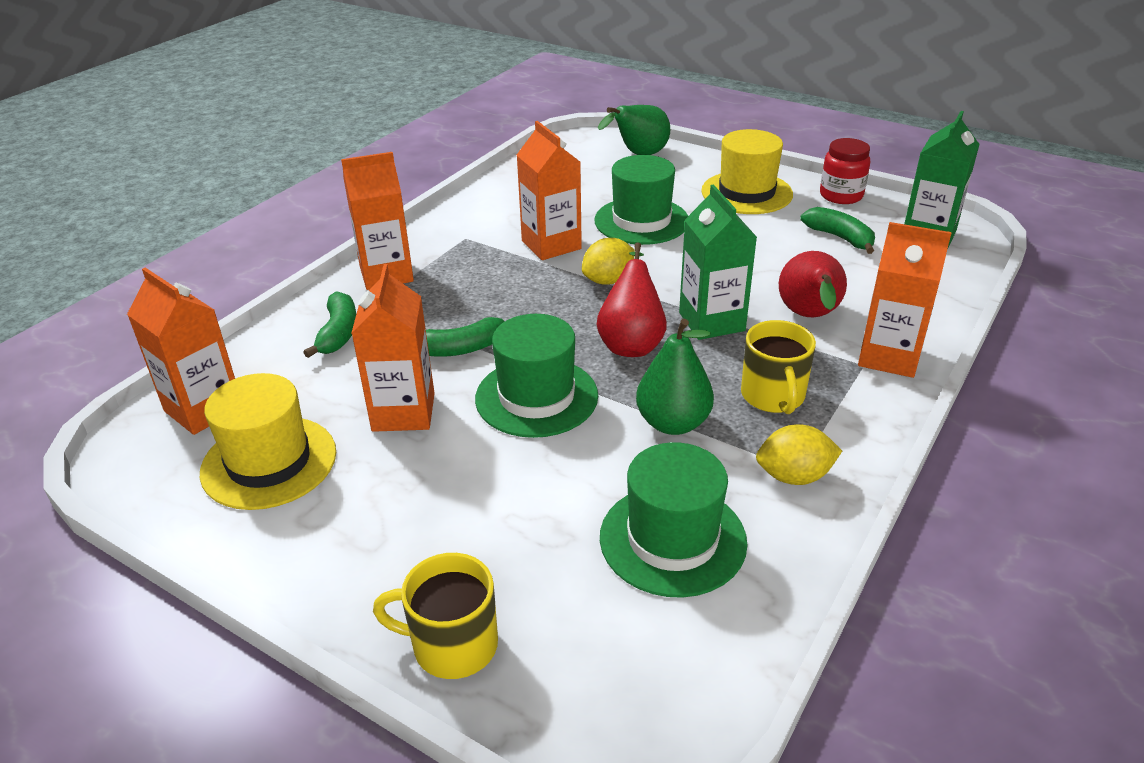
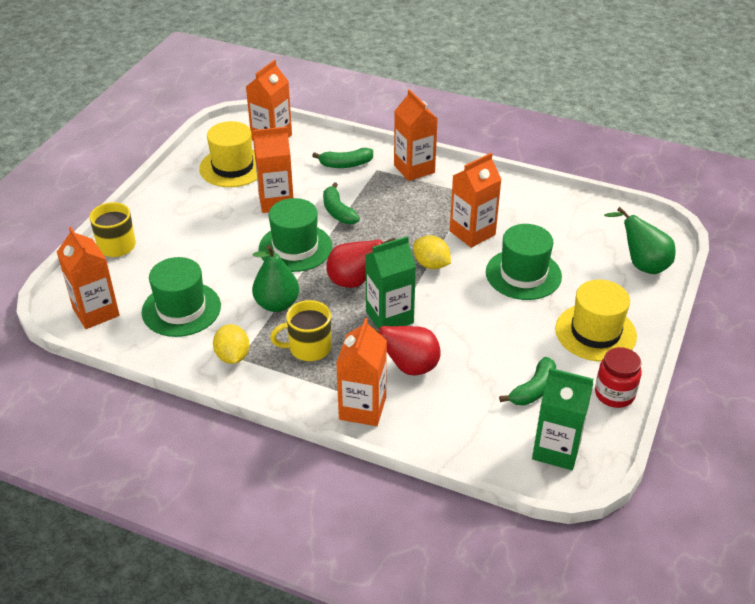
camera: 80 degrees right, 5 degrees up
none -> orange carton [57,226,120,329]

